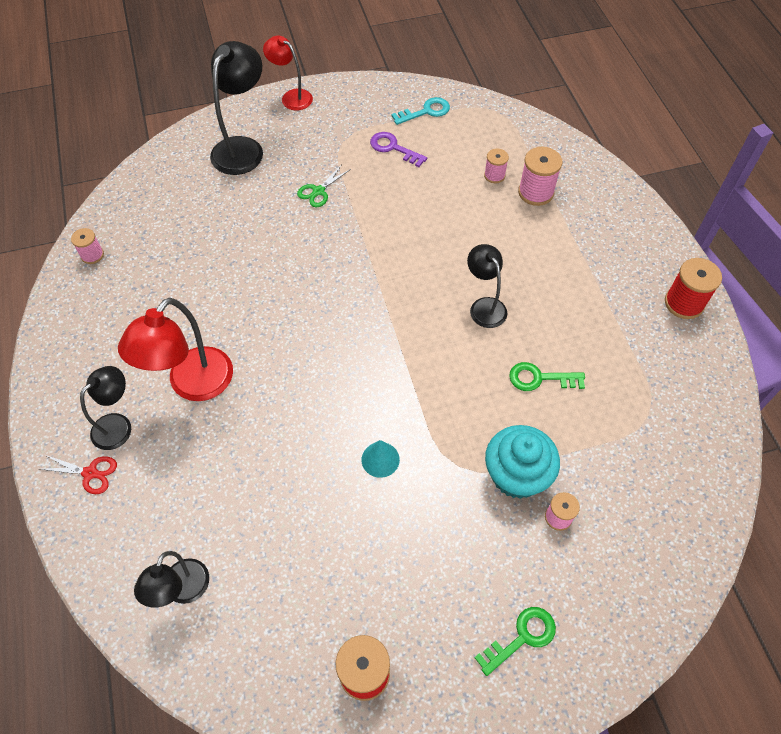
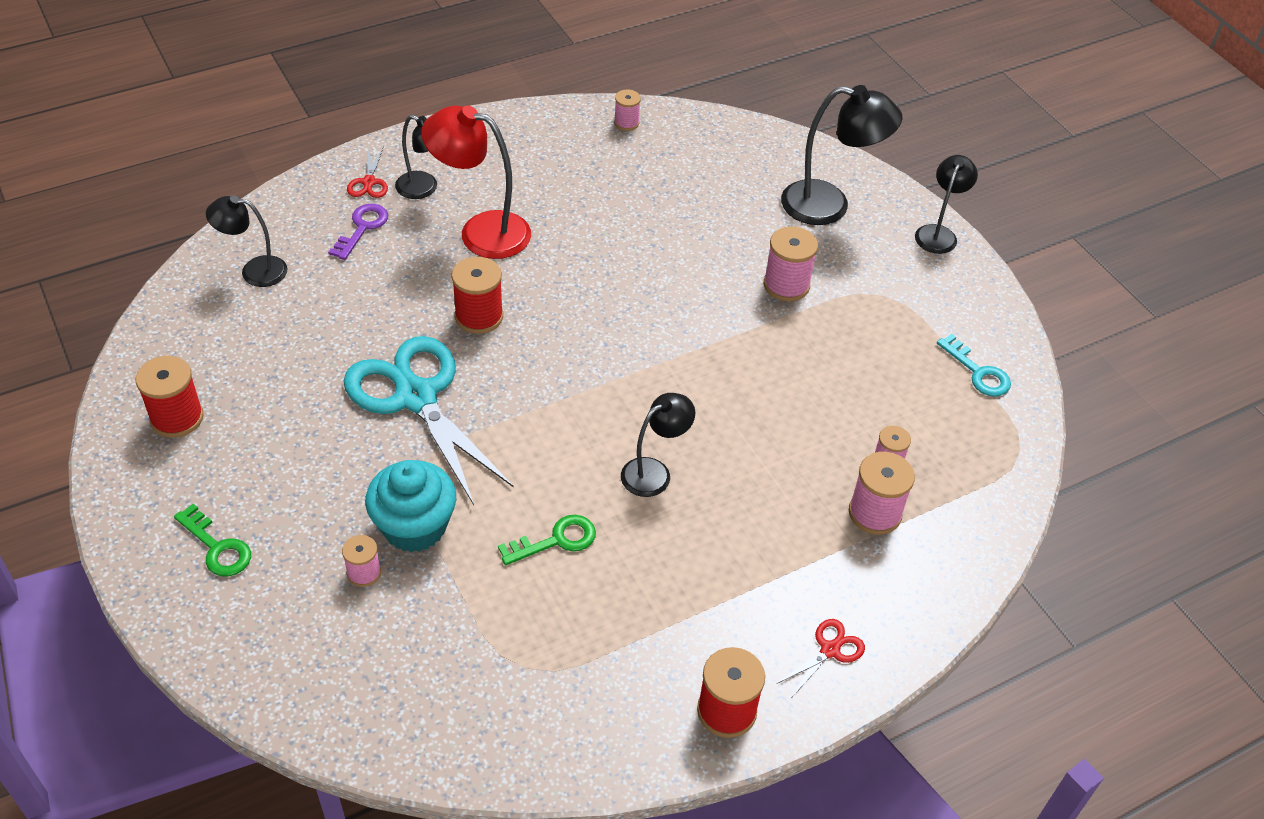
camera: 75 degrees right, 10 degrees down
red lamp [263,35,313,110] -> black lamp [915,155,978,254]
green scissors [297,164,351,207] -> pink spool [764,226,818,301]
turquoise cone [362,440,400,478] -> turquoise scissors [344,336,514,505]
purple key [370,132,427,167] -> purple key moved to [328,204,388,260]
green key [509,362,585,391] -> green key turned 75 degrees clockwise [498,515,596,565]
none -> red spool [452,257,503,334]
none -> red scissors [777,619,865,697]

